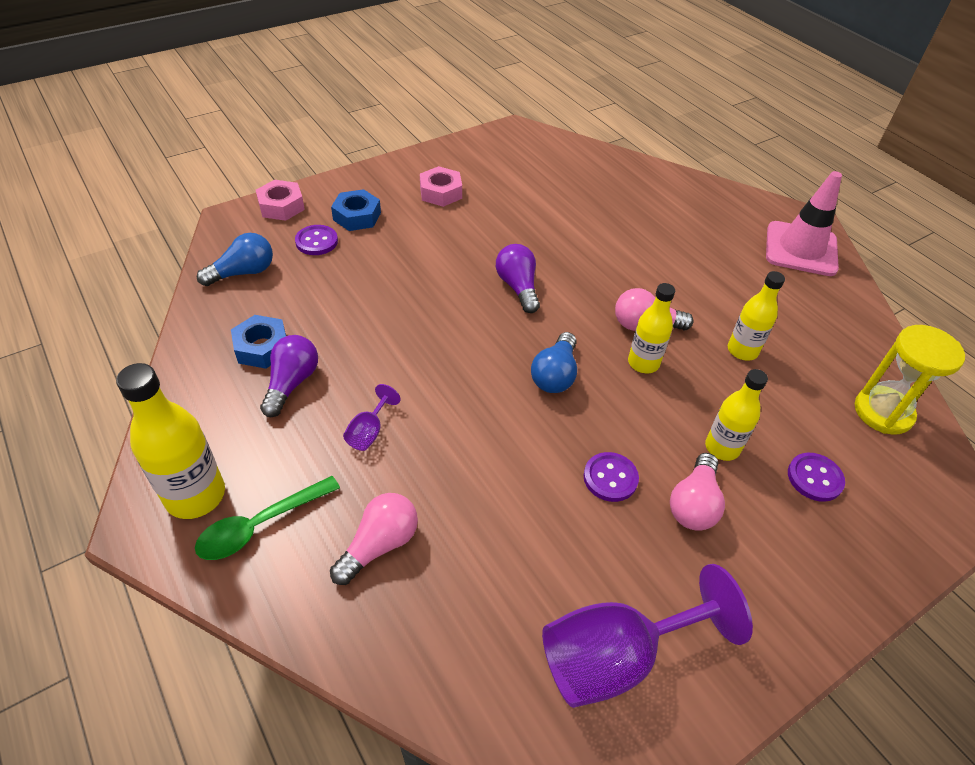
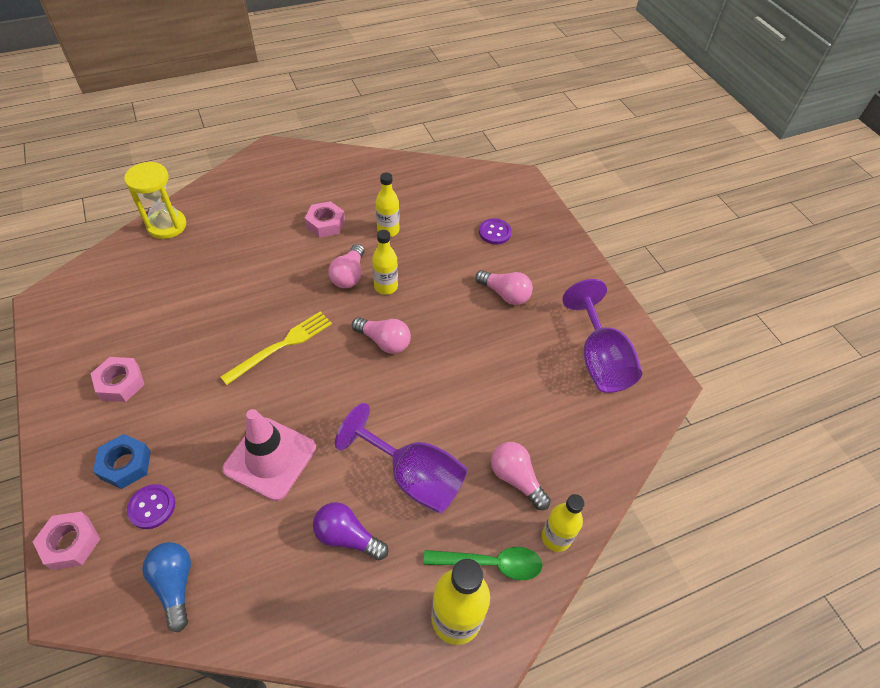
camera: 80 degrees left, 5 degrees up
green spoon [195,476,340,560] -> green spoon turned 60 degrees counterclockwise [423,547,543,580]
blue nut [231,315,286,369] -> none
purple goblet [343,384,401,451] -> purple goblet [335,403,468,514], size x2.28
purple light bulb [496,244,540,313] -> yellow fork [220,311,332,385]
blue light bulb [531,332,577,393] -> pink light bulb [352,317,411,354]
purple button [583,452,639,502] -> none
yellow bottle [705,369,768,461] -> yellow bottle moved to [542,494,585,552]
pink traffic cone [766,171,842,276] -> pink traffic cone moved to [222,409,316,501]
yellow hourglass [855,325,965,435] -> yellow hourglass moved to [124,162,186,239]
none -> pink nut [305,201,345,238]

